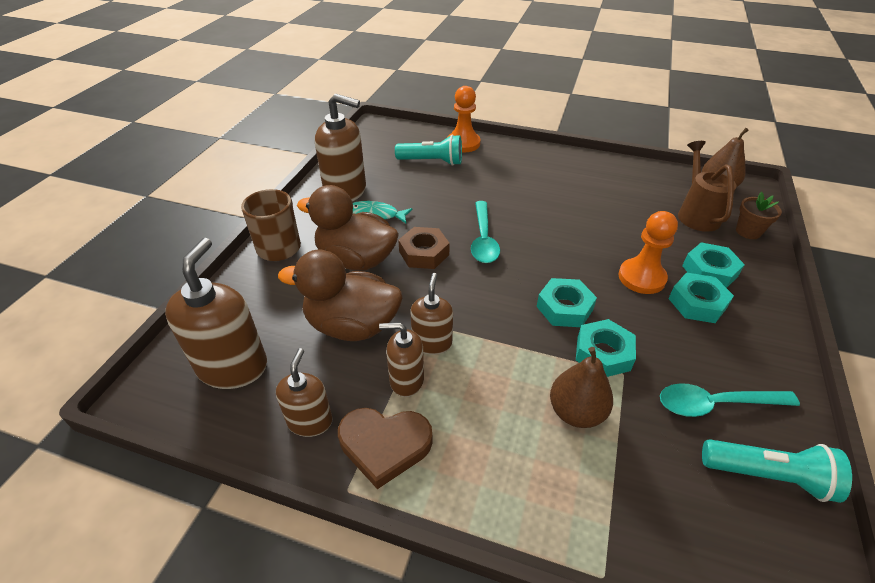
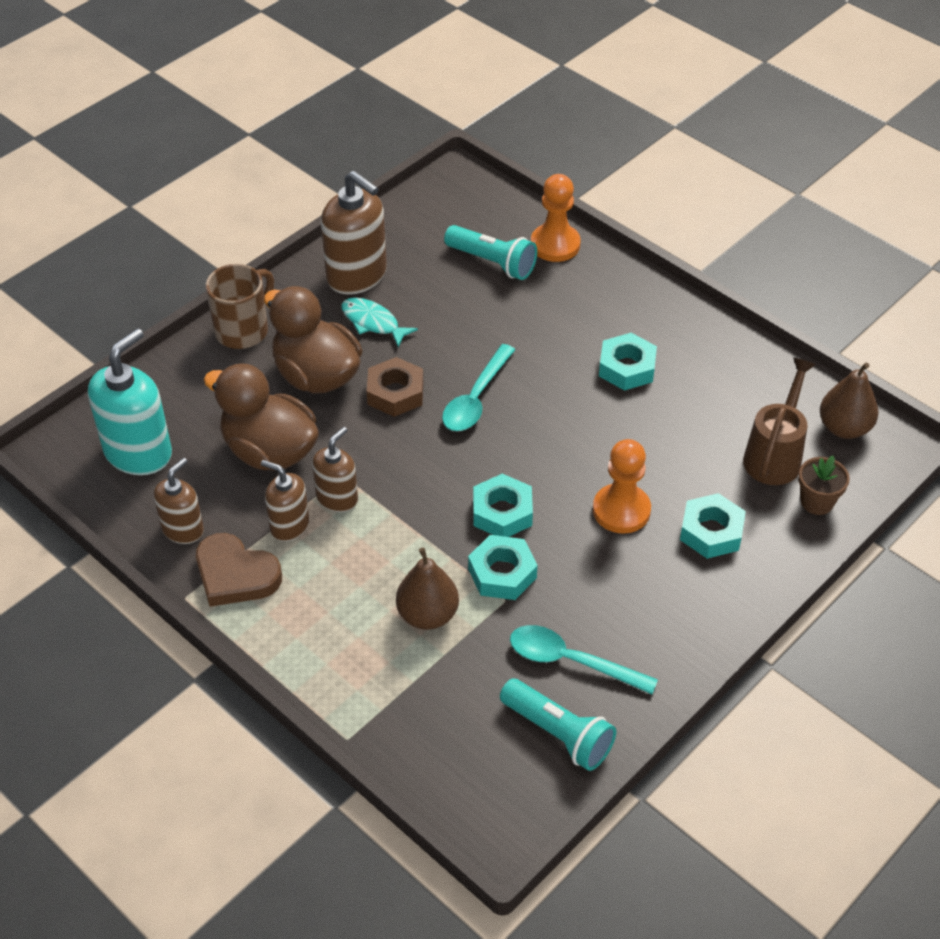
camera: 25 degrees right, 5 degrees up
brown soap dispenser [165,238,267,389] -> turquoise soap dispenser [88,328,172,475]
turquoise nut [668,272,734,323] -> turquoise nut moved to [599,333,657,391]

